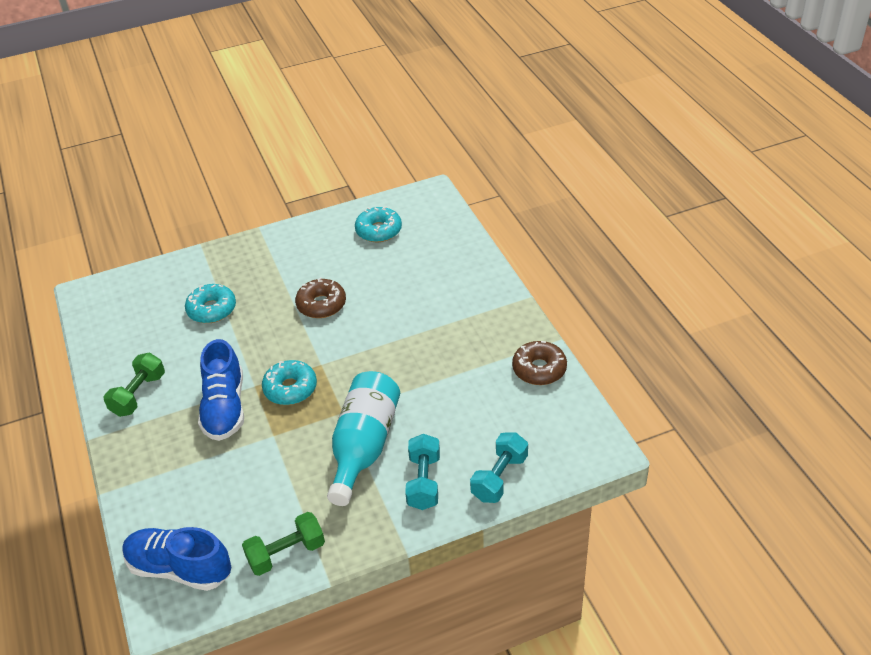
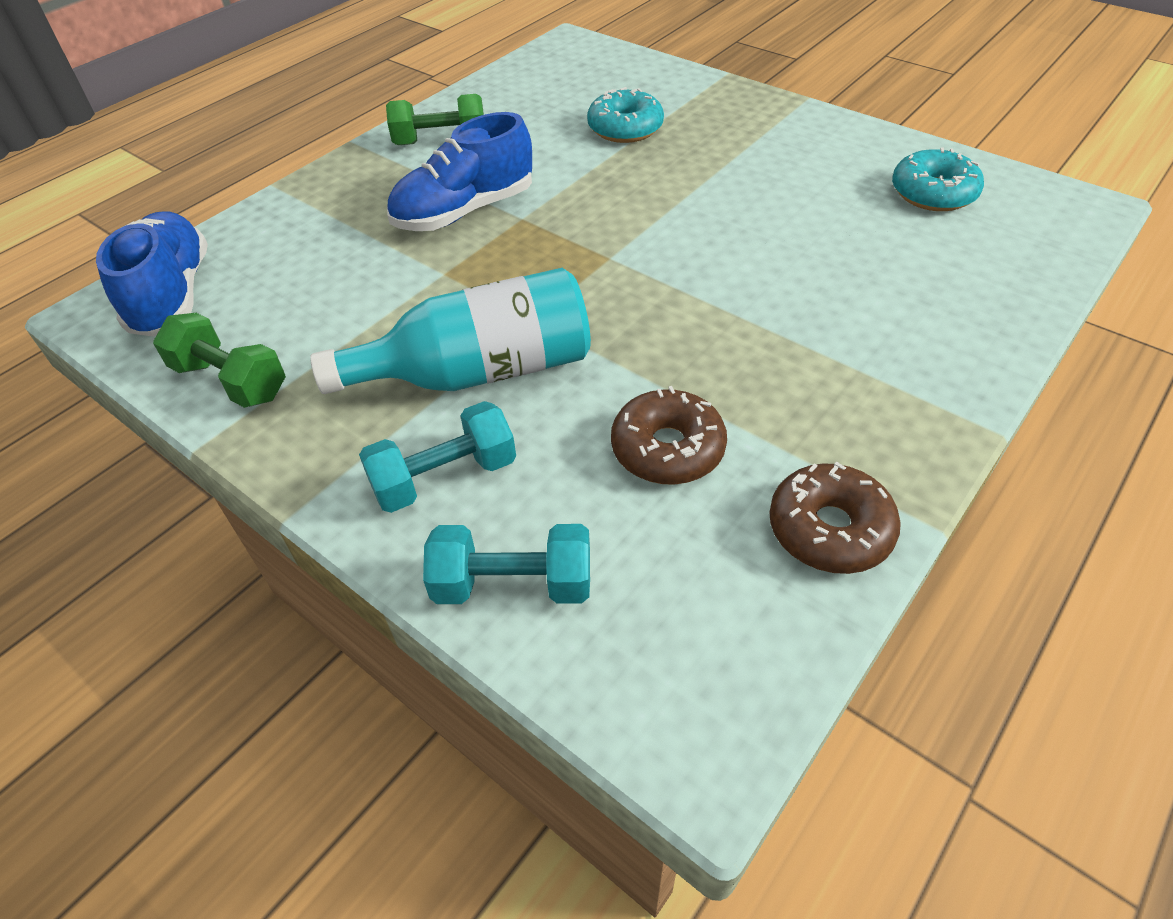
camera: 60 degrees right, 5 degrees up
turquoise donut [262,360,317,405] -> none
brown donut [295,278,346,318] -> brown donut moved to [611,386,727,485]

